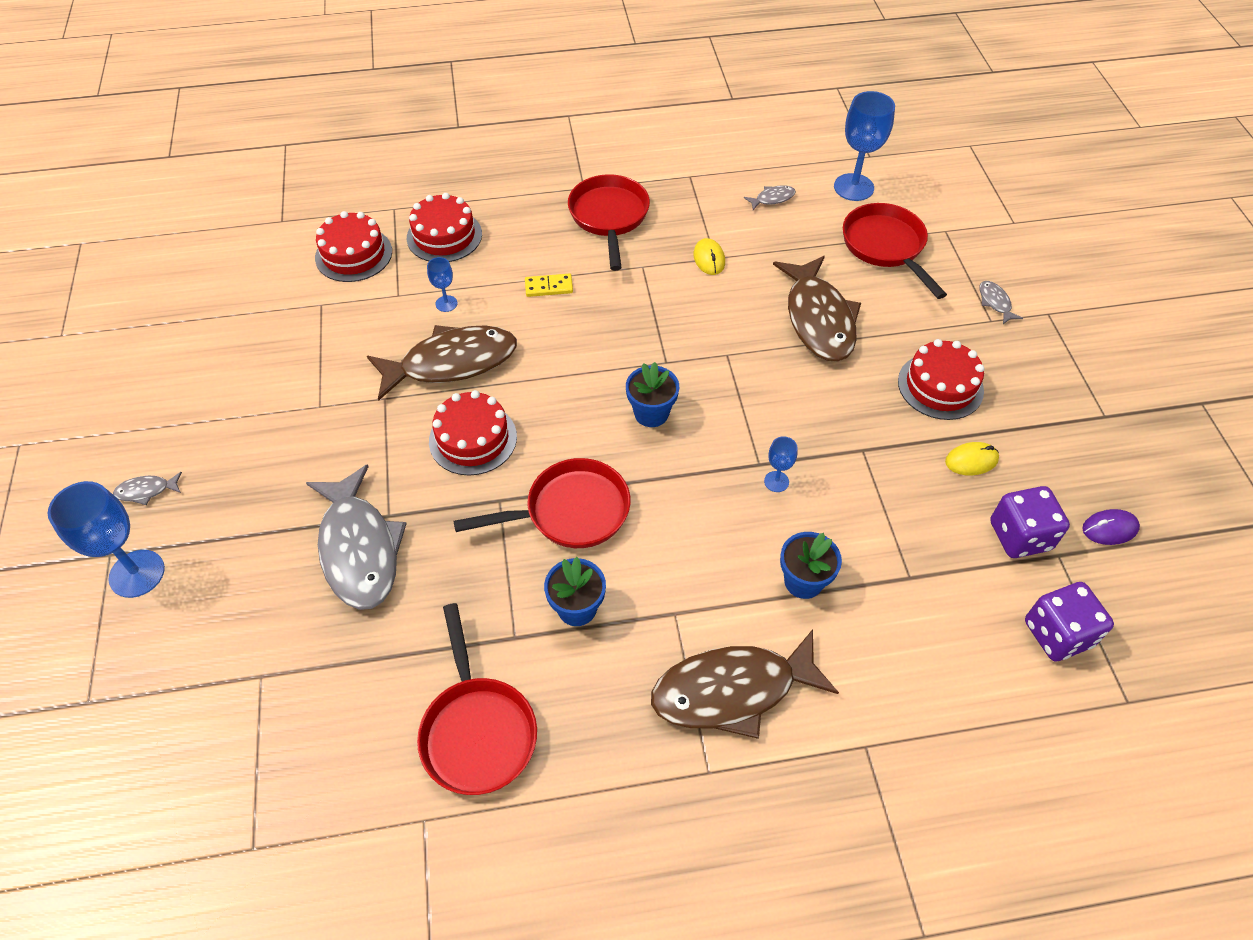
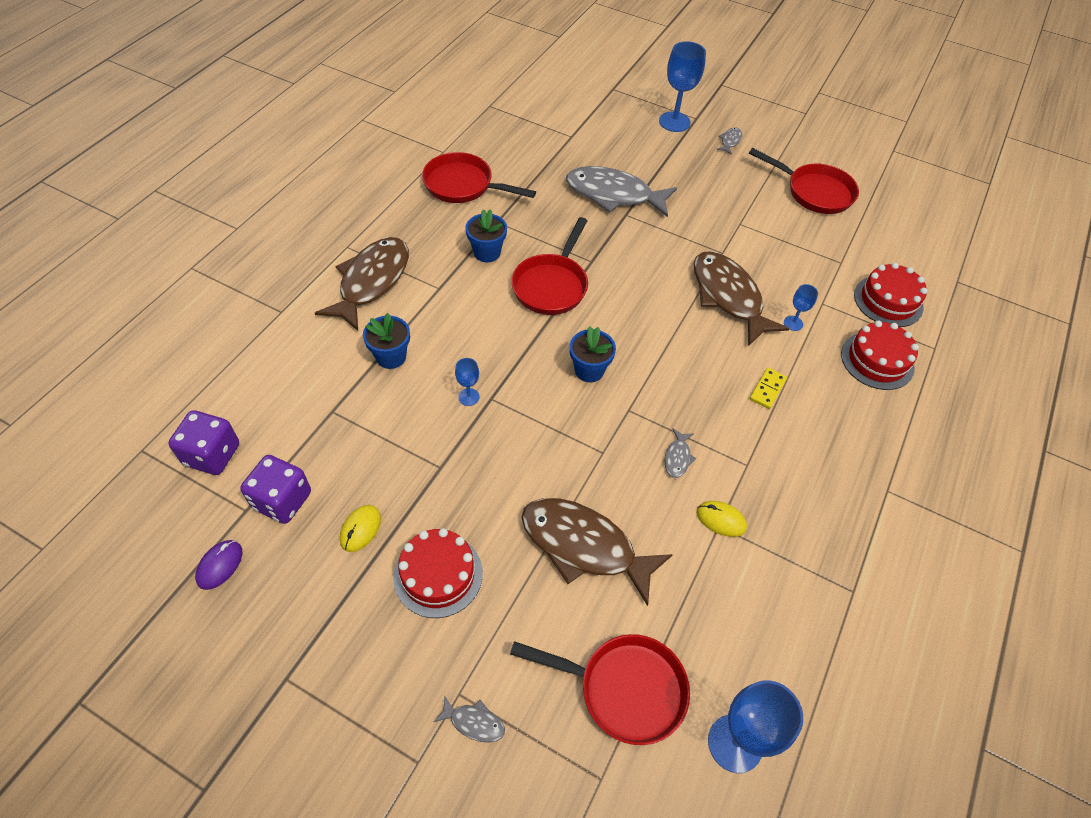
camera: 125 degrees right, 0 degrees up
brown fish [367,325,517,401] -> brown fish turned 135 degrees clockwise [694,251,790,346]
red cake [429,390,517,475] -> none
red pan [568,175,650,271] -> red pan moved to [749,148,859,214]
grey fish [744,185,796,210] -> grey fish moved to [665,428,696,478]

